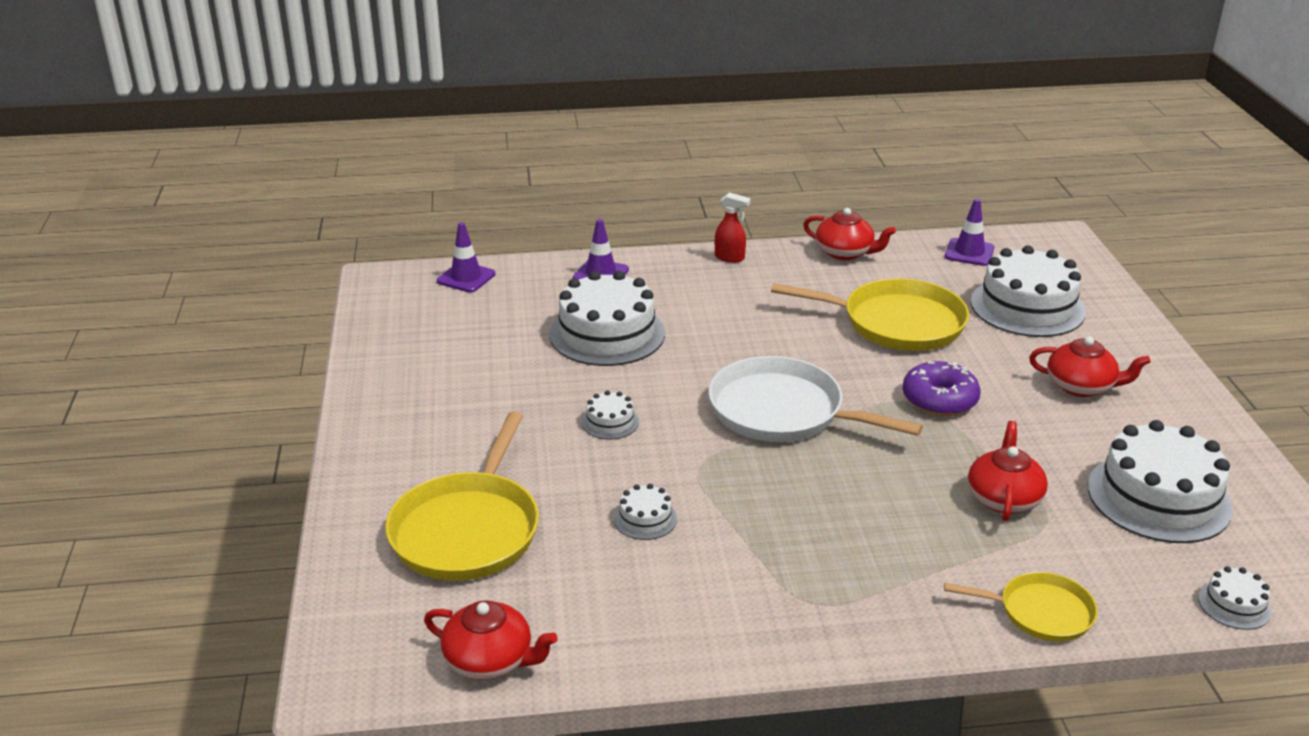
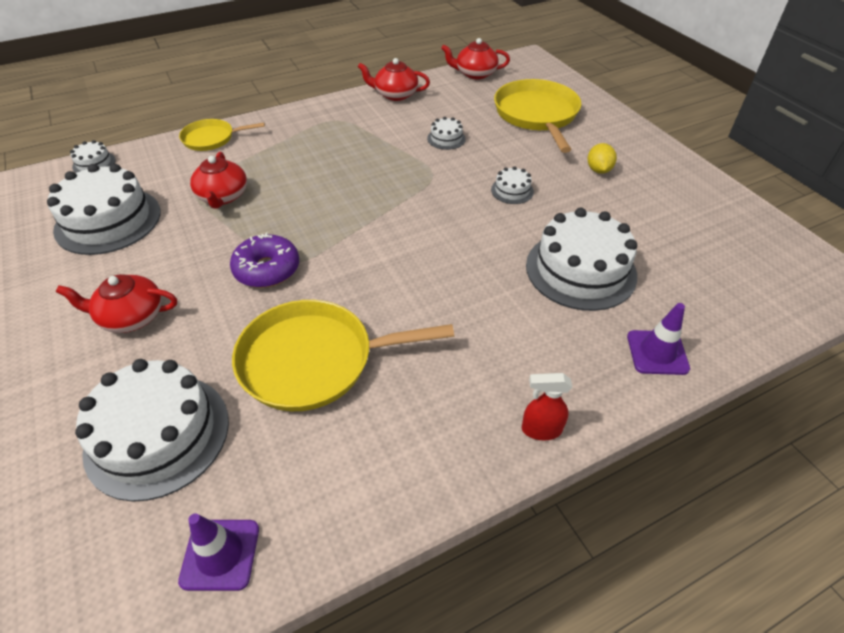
camera: 160 degrees right, 15 degrees up
purple traffic cone [437,222,496,292] -> none
white pan [708,356,923,442] -> none
red teapot [803,208,896,260] -> red teapot moved to [358,58,430,101]
none -> yellow lemon [587,143,617,174]

